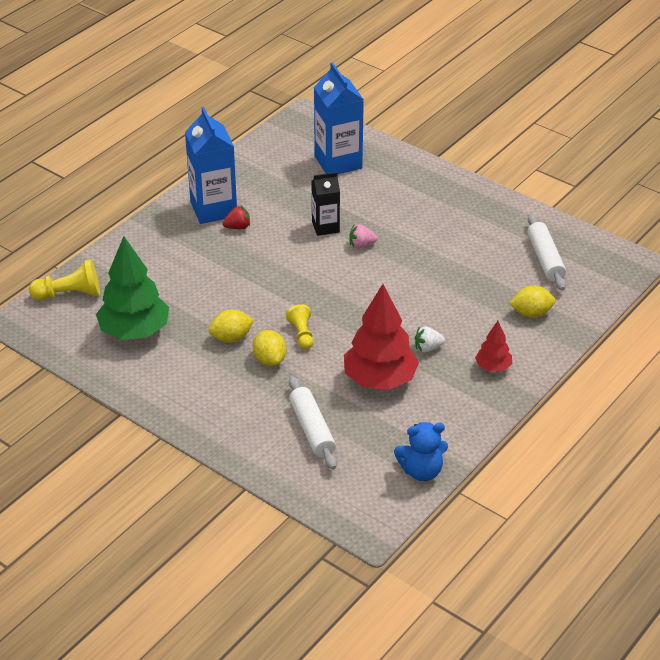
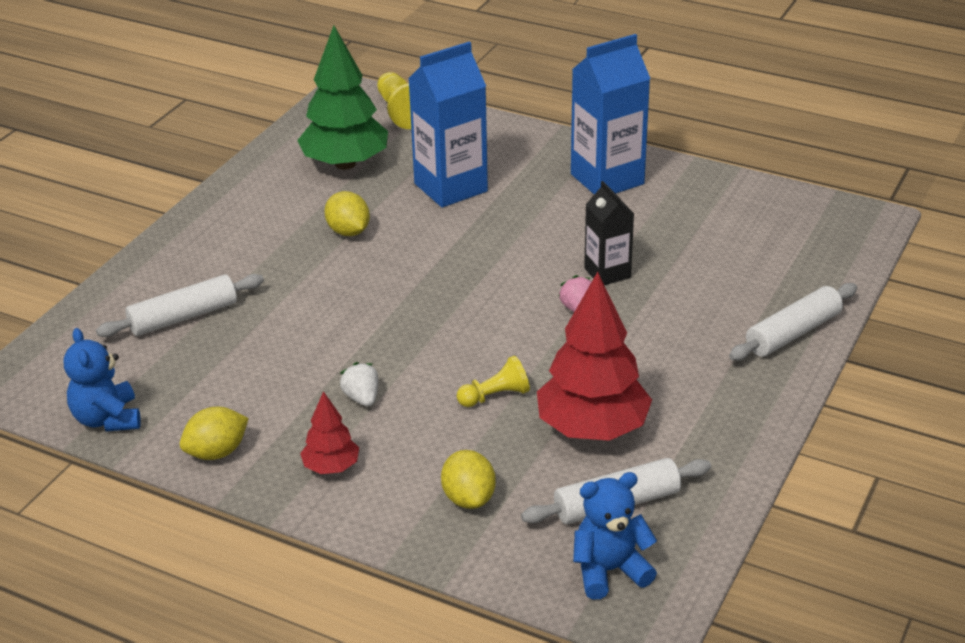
camera: 80 degrees right, 5 degrees down
red strawberry [222,206,250,229] -> none
yellow lemon [253,330,286,366] -> yellow lemon moved to [180,407,249,460]
yellow pawn [286,304,313,349] -> yellow pawn moved to [457,356,530,407]
blue carton [314,62,364,174] -> blue carton moved to [408,41,488,207]
red tree [344,284,419,390] -> red tree moved to [537,272,652,441]
none -> blue teddy bear [573,472,657,599]
none -> white rolling pin [729,283,857,361]

